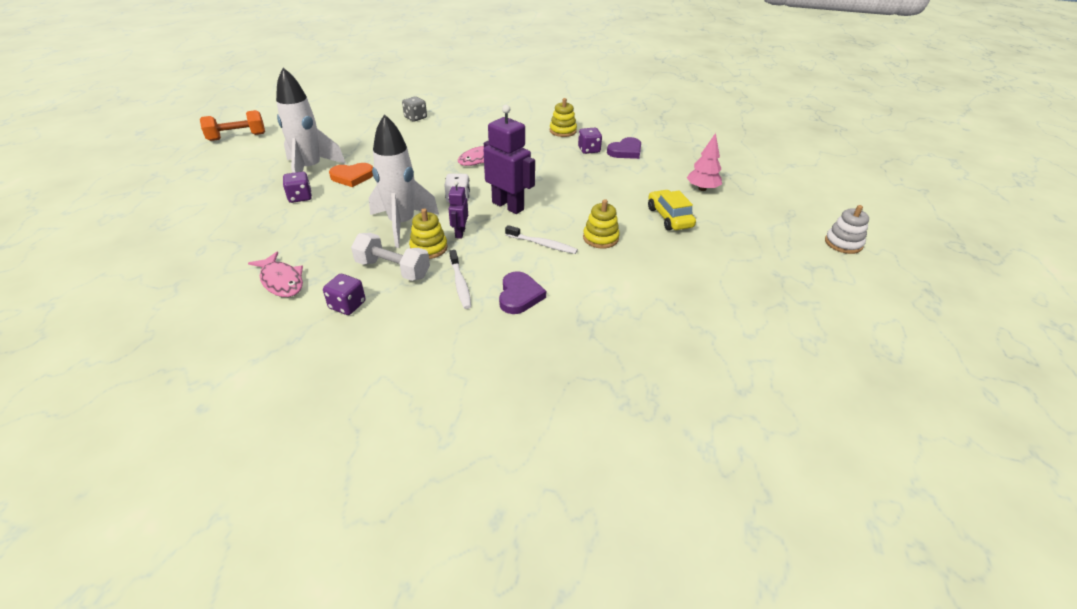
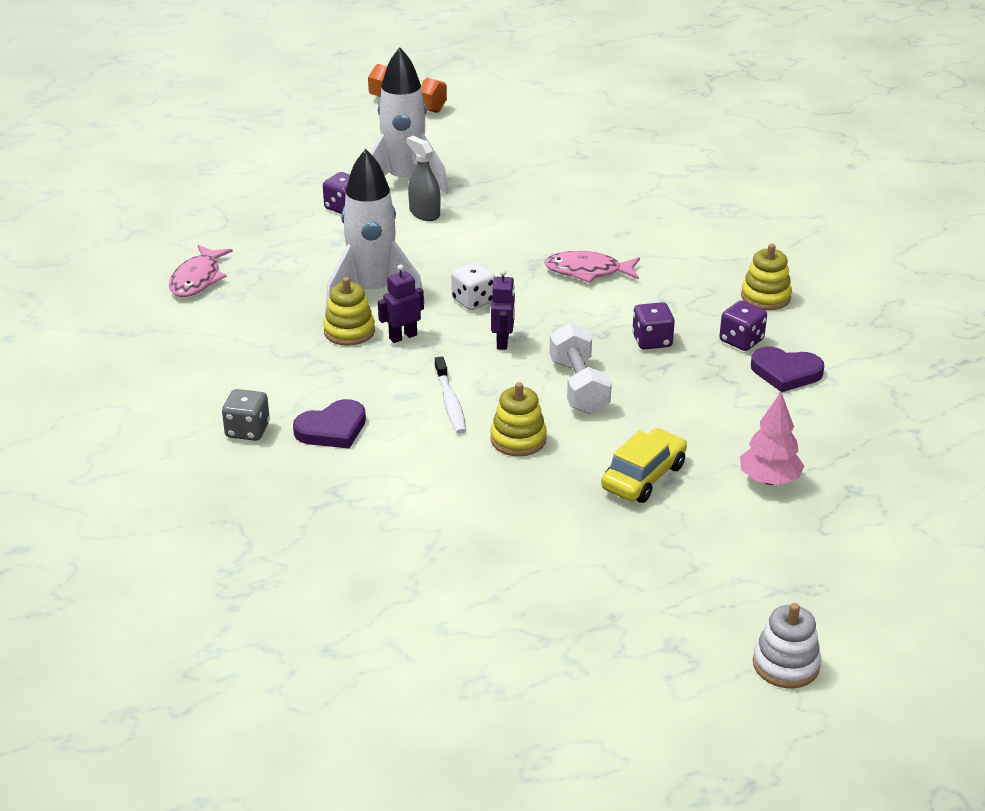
camera: 55 degrees right, 5 degrees down
purple dice [323,274,366,315] -> purple dice moved to [632,302,675,349]
orange heart [329,163,373,187] -> grey spray bottle [407,136,441,221]
white dumbbell [351,233,430,281] -> white dumbbell moved to [549,323,612,414]
grey dice [402,96,427,122] -> grey dice moved to [222,389,270,441]
white toothbrush [449,250,471,309] -> none
purple robot [484,105,535,214] -> purple robot [491,269,515,350], size x0.53

